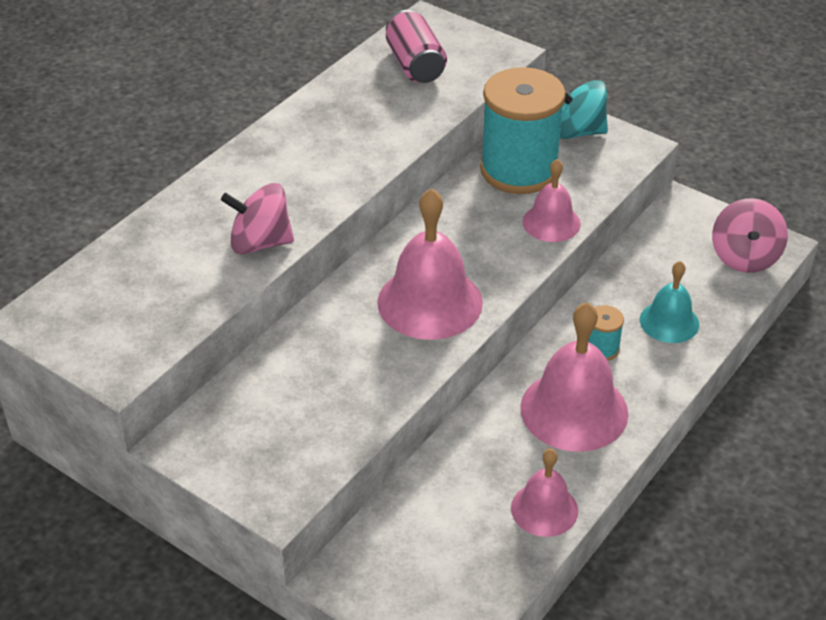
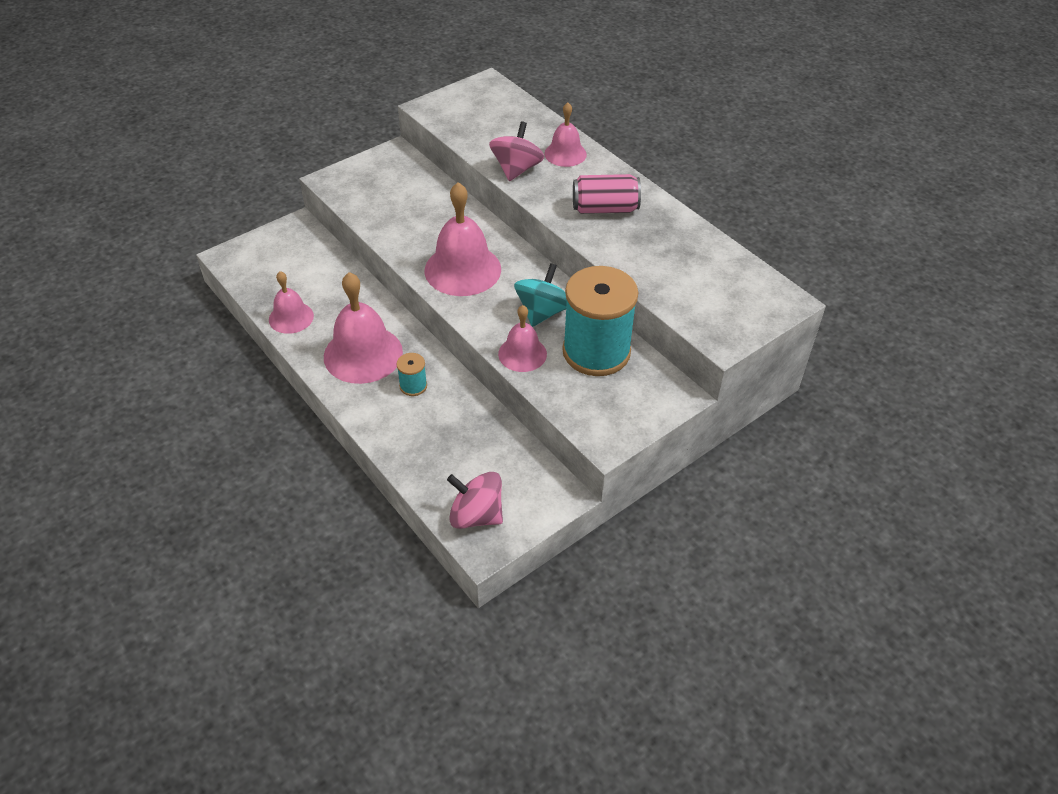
camera: 105 degrees right, 5 degrees up
pink can [386,10,447,83] -> pink can moved to [573,174,641,214]
turquoise spinning top [560,80,608,139] -> turquoise spinning top moved to [514,263,567,327]
turquoise bell [640,261,699,343] -> none
none -> pink bell [544,103,587,167]

